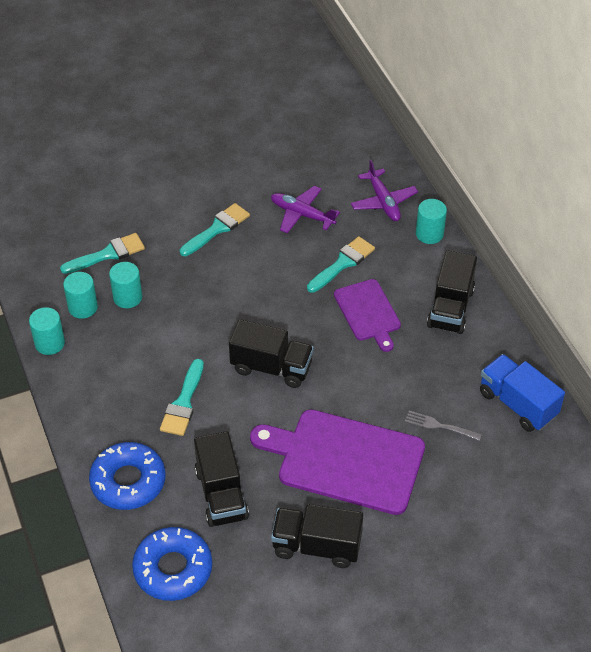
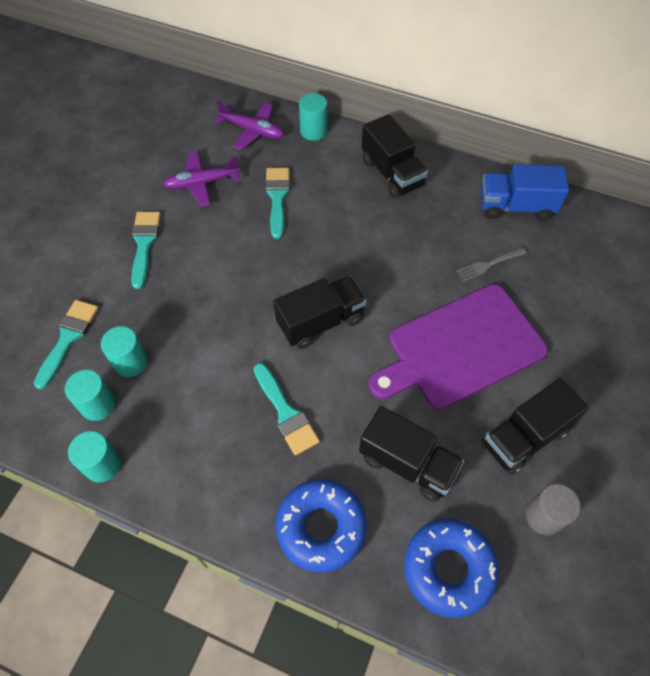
camera: 45 degrees left, 10 degrees up
purple cutting board [334,279,401,352] -> none
none -> grey cylinder [526,484,581,536]

